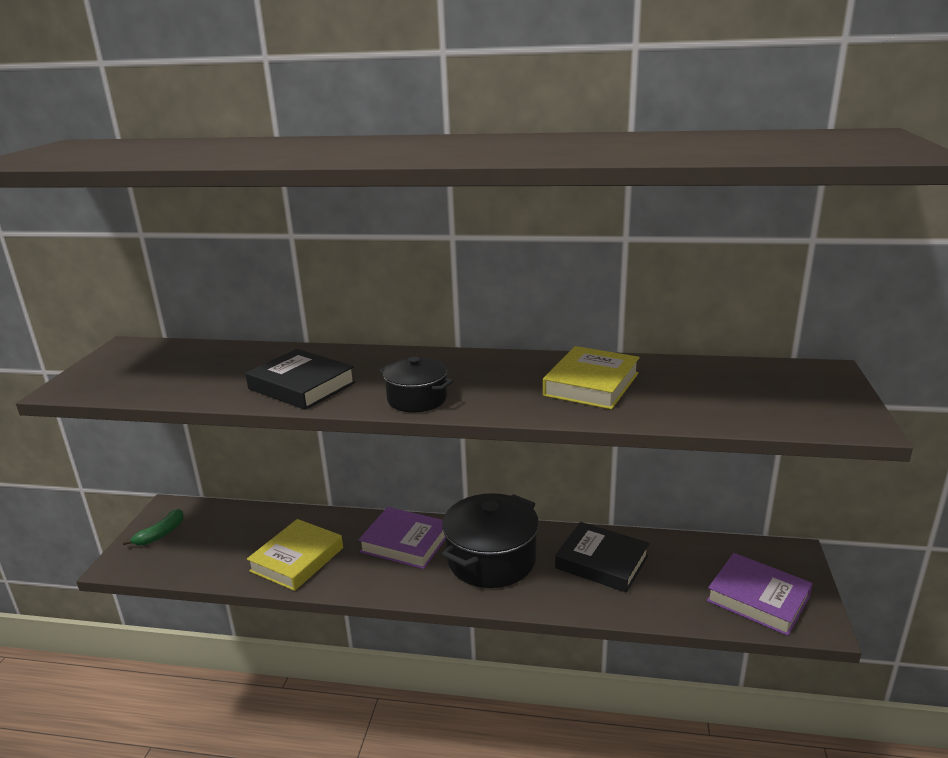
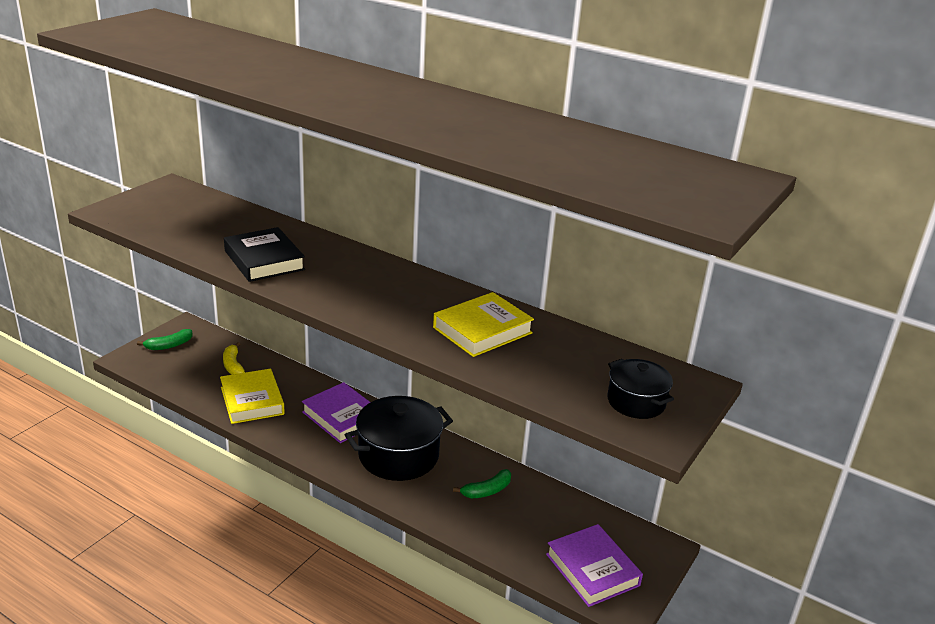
camera: 20 degrees right, 5 degrees up
yellow book [247,519,343,591] -> yellow book turned 75 degrees counterclockwise [220,369,285,424]
black pot [379,357,453,412] -> black pot moved to [607,359,674,419]
black book [555,522,649,593] -> green banana [453,469,511,498]
none -> yellow banana [223,342,245,375]

